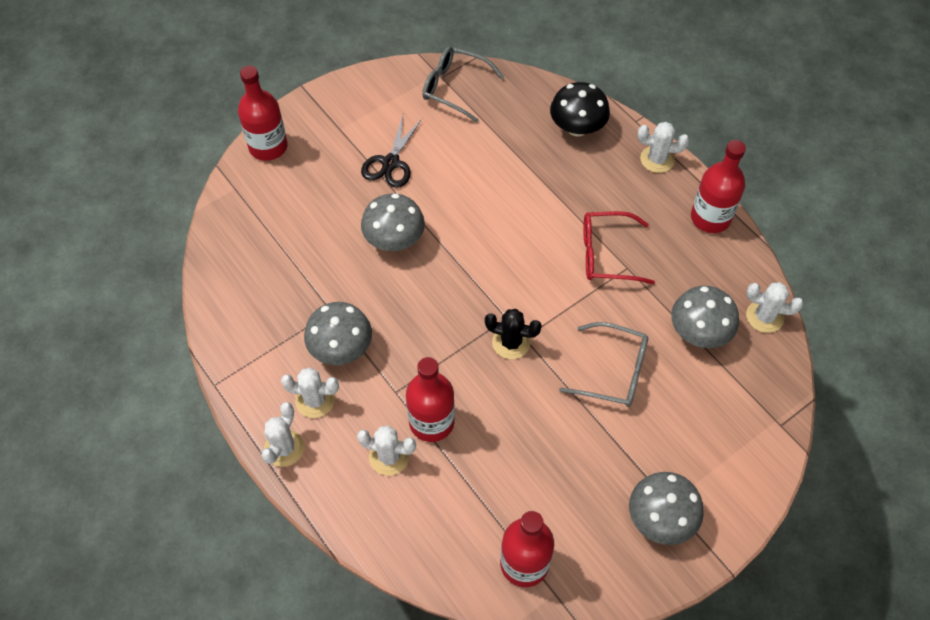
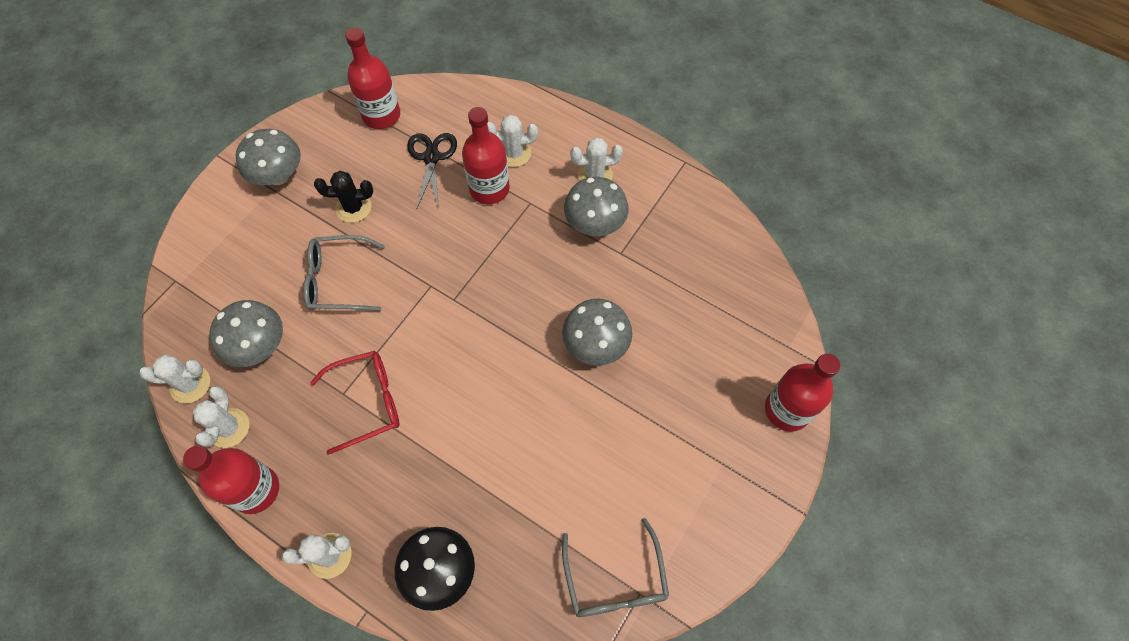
camera: 160 degrees right, 5 degrees up
white cactus [261,402,304,467] -> white cactus moved to [193,386,249,448]
black scissors [361,115,422,188] -> black scissors moved to [407,133,457,209]
grey glasses [422,46,504,123] -> grey glasses turned 75 degrees clockwise [562,518,669,617]
black cactus [485,309,542,359] -> black cactus moved to [314,171,373,223]

